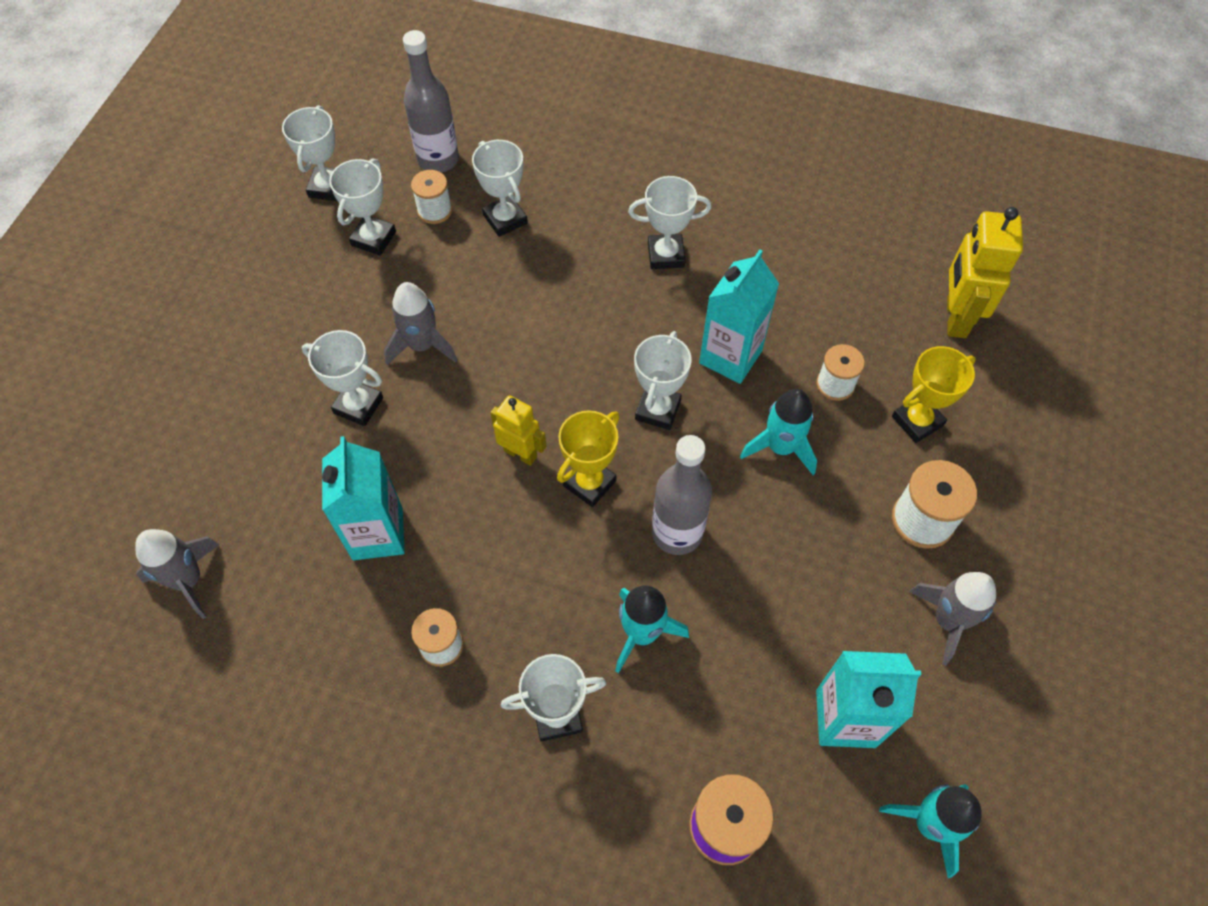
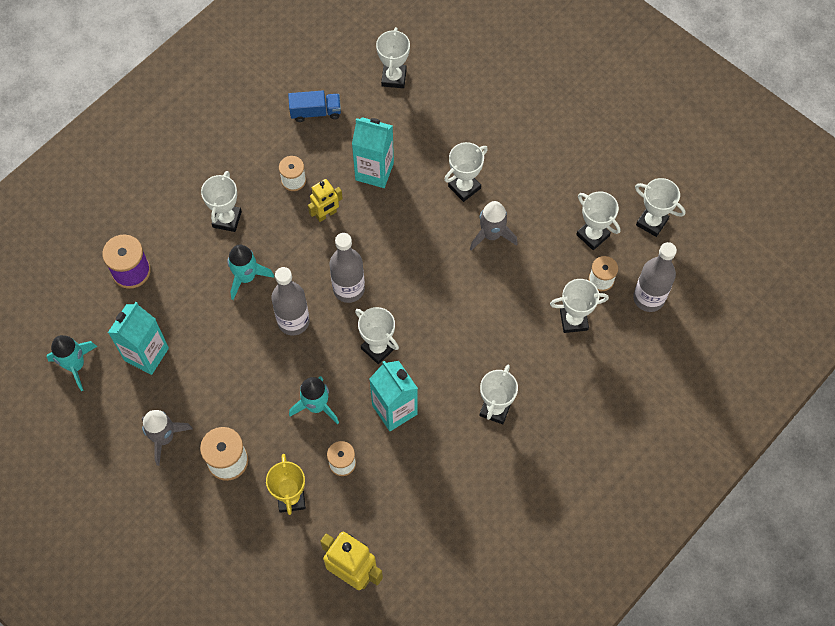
camera: 115 degrees right, 5 degrees up
grey rocket [135,529,219,619] -> white trophy [376,27,410,88]
yellow robot [490,395,546,466] -> yellow robot moved to [308,179,343,222]
yellow trophy [557,410,619,507] -> grey bottle [329,233,365,303]
none -> blue truck [288,90,341,122]

